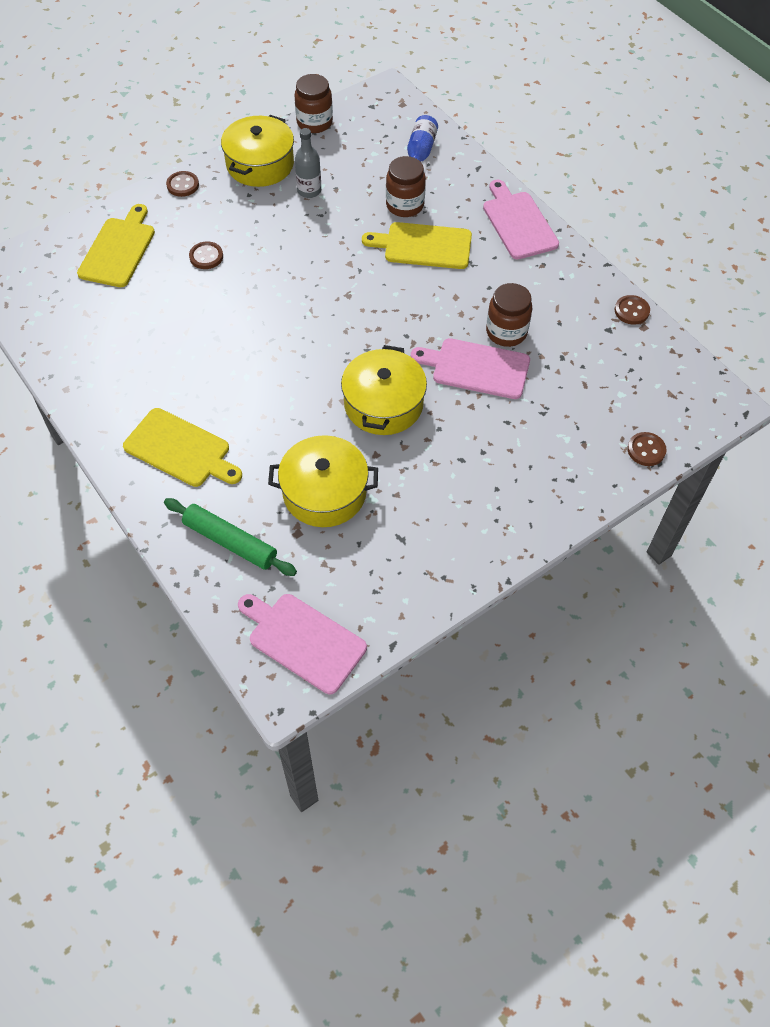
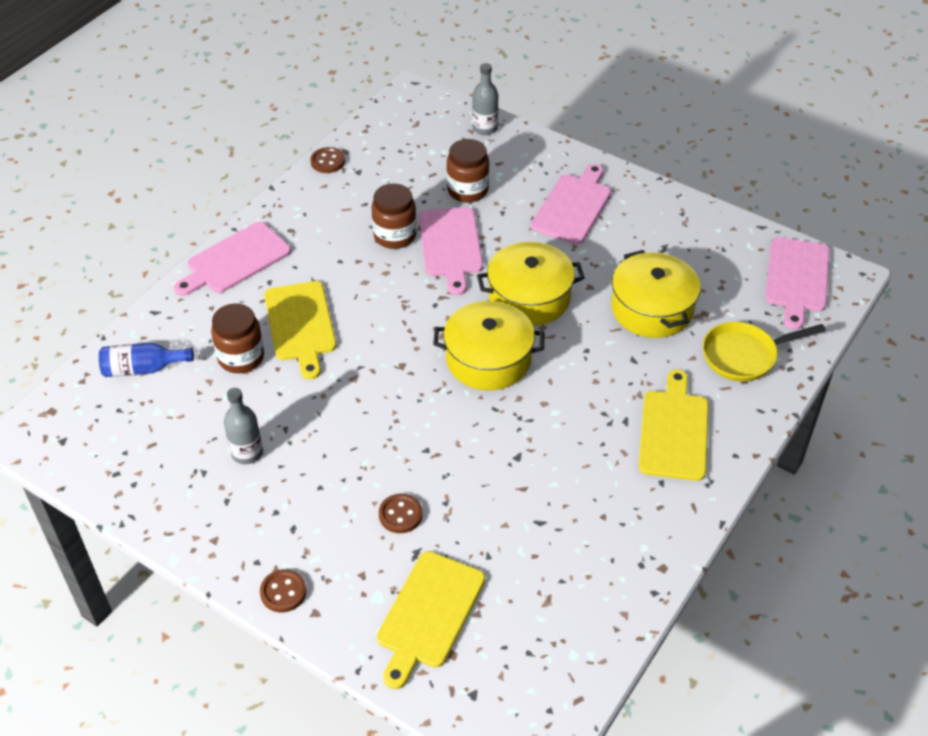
camera: 110 degrees left, 10 degrees down
yellow cutting board [77,204,155,287] -> yellow cutting board turned 60 degrees counterclockwise [377,551,485,689]
green rolling pin [164,498,297,576] -> yellow pan [703,322,826,382]
yellow pot [221,115,294,187] -> yellow pot moved to [433,301,544,390]
brown jar [294,74,333,133] -> brown jar moved to [446,139,489,203]
brown button [627,432,667,466] -> grey bottle [472,63,498,135]
none -> pink cutting board [531,164,611,244]

